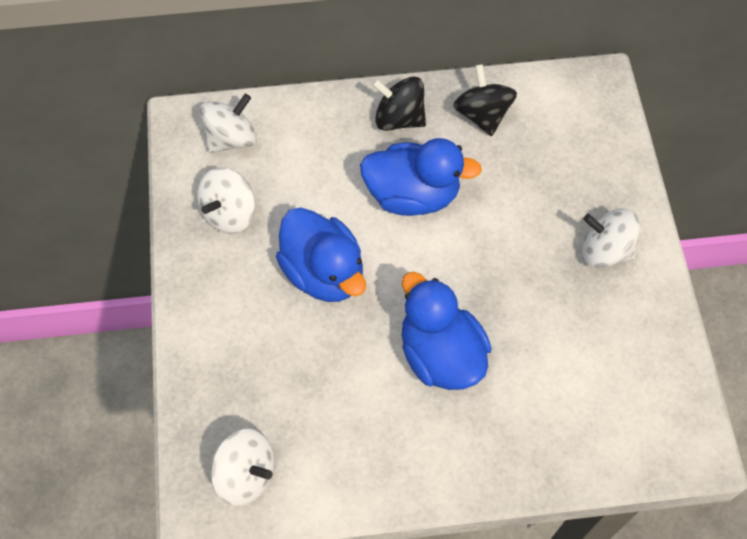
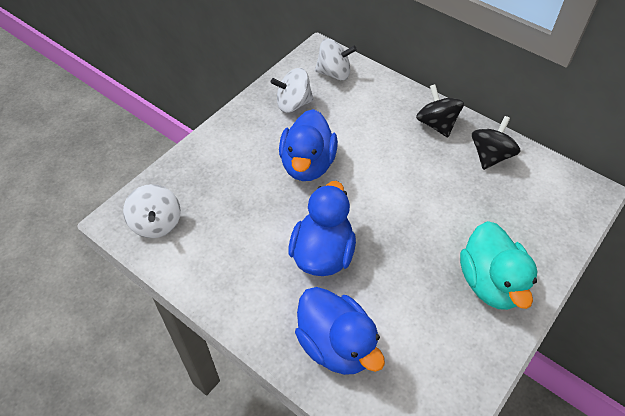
camera: 45 degrees right, 10 degrees down
blue duck [360,138,482,216] -> blue duck moved to [295,287,385,375]
white spinning top [581,208,640,268] -> turquoise duck [460,221,538,310]

